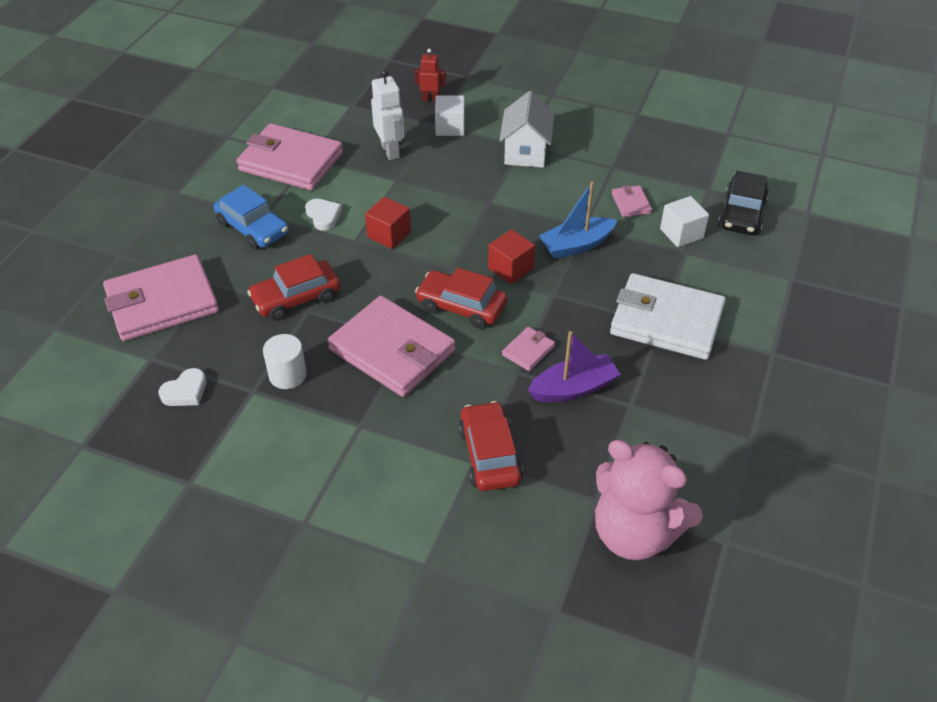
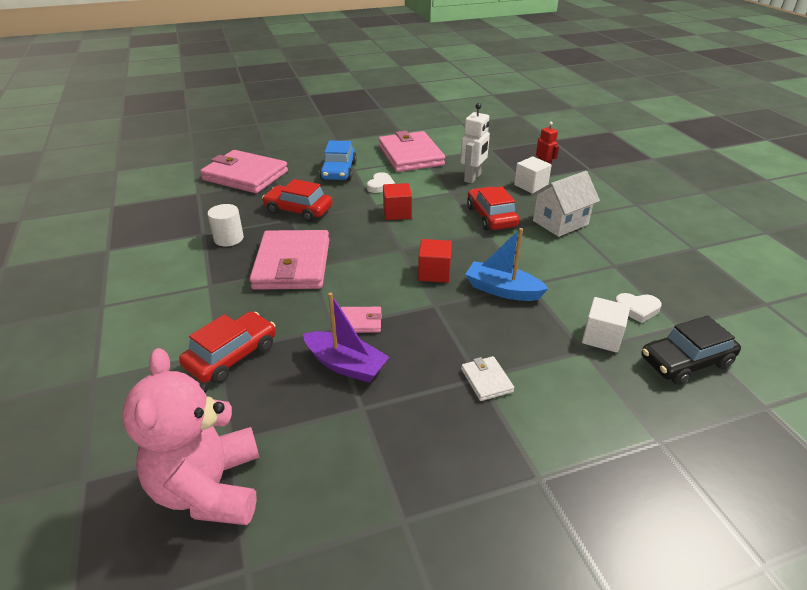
camera: 50 degrees right, 10 degrees down
white heart [159,368,206,406] -> white heart moved to [615,293,662,323]
red car [415,268,507,329] -> red car moved to [467,186,519,231]
white wallet [610,273,726,360] -> white wallet [461,356,514,401], size x0.43
pink wallet [612,185,652,217] -> none

